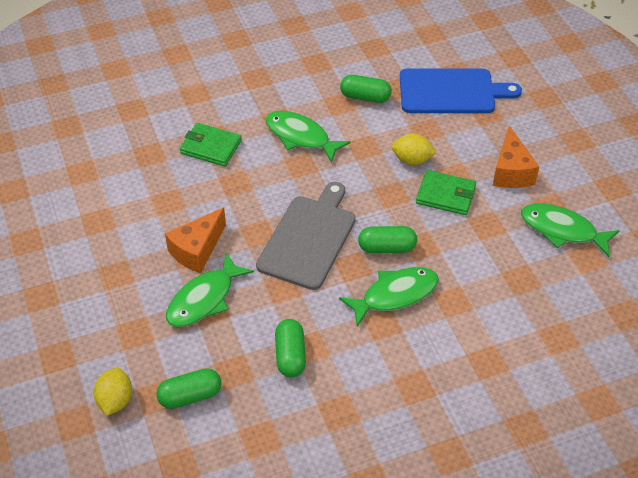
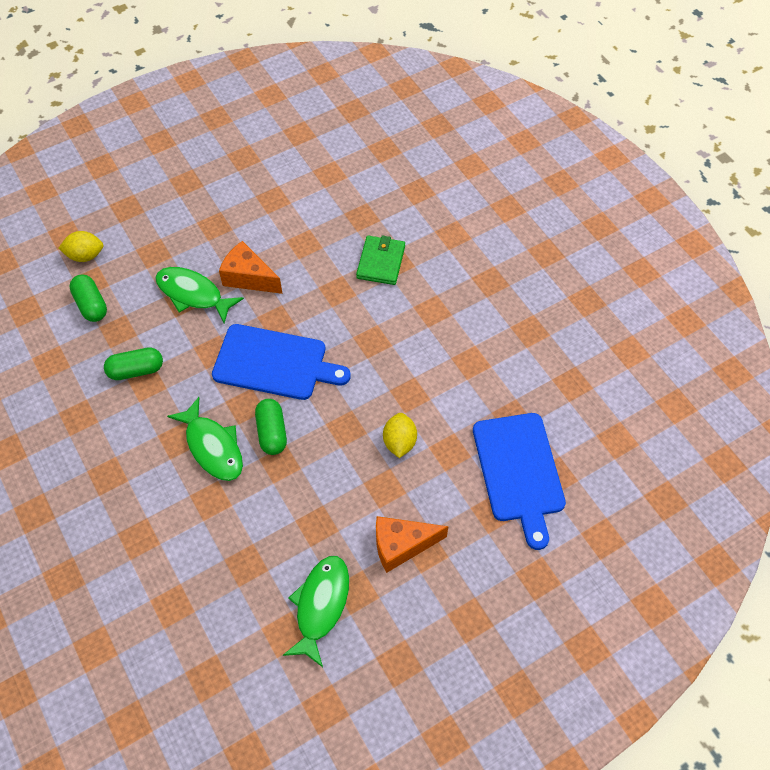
camera: 80 degrees right, 10 degrees up
grey cutting board [256,182,356,290] -> blue cutting board [212,324,351,400]
green fish [266,111,351,163] -> none
green capsule [340,75,392,103] -> none
green wallet [416,170,476,215] -> none

